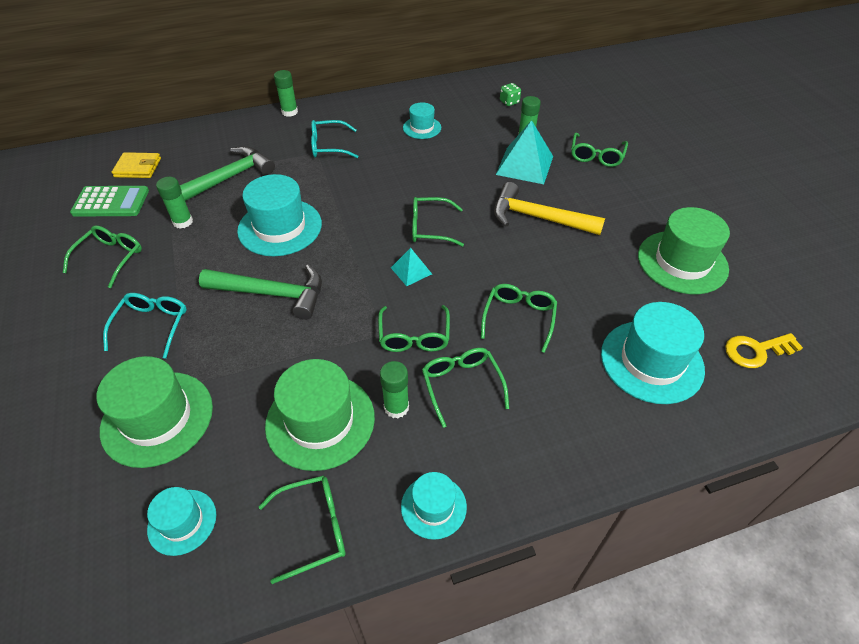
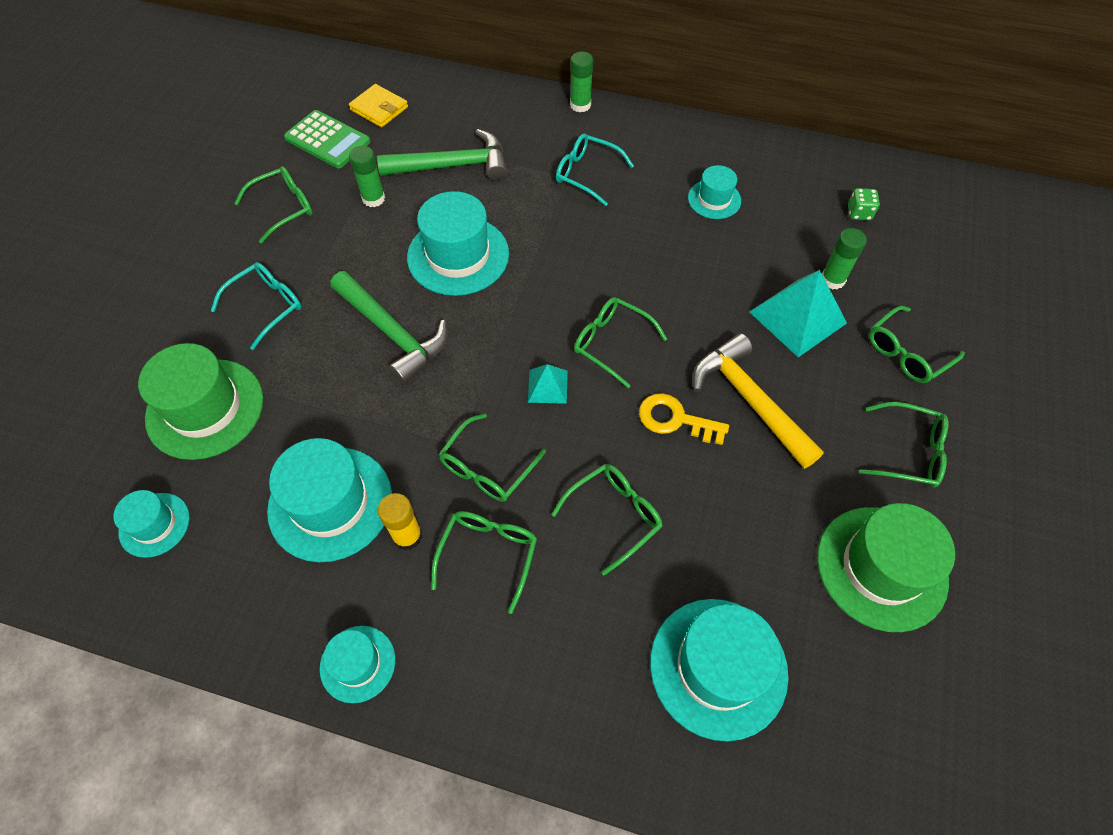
camera: 35 degrees right, 10 degrees up
green glasses [259,476,345,584] -> green glasses moved to [859,402,948,487]
green hat [265,359,375,471] -> turquoise hat [267,438,392,562]
green glue stick [380,361,409,418] -> yellow glue stick [378,493,422,550]
yellow key [725,333,803,368] -> yellow key moved to [639,393,729,445]

